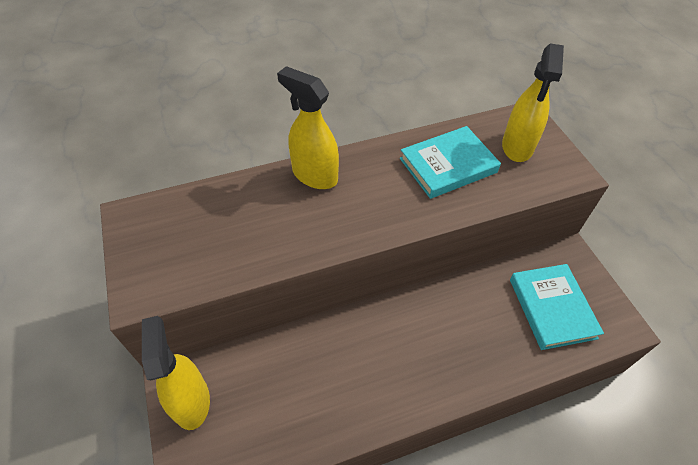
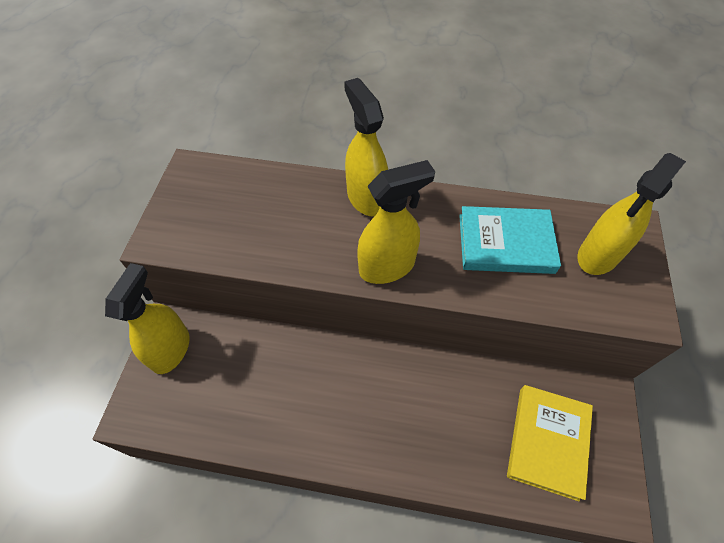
camera: 30 degrees right, 5 degrees up
turquoise book [510,264,604,350] -> yellow book [507,385,593,501]
none -> yellow spray bottle [357,160,435,284]

